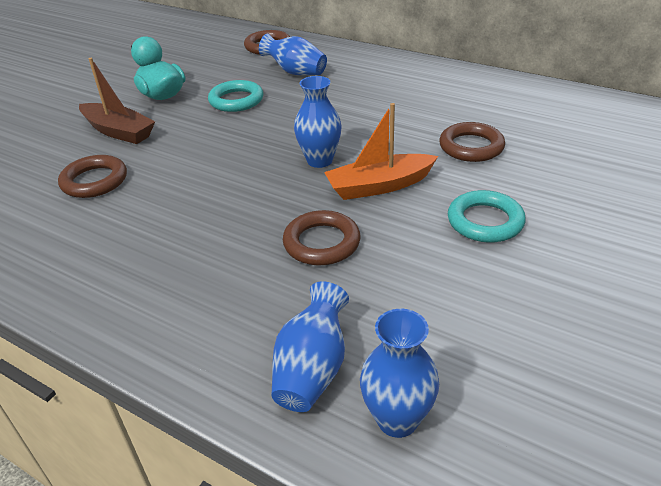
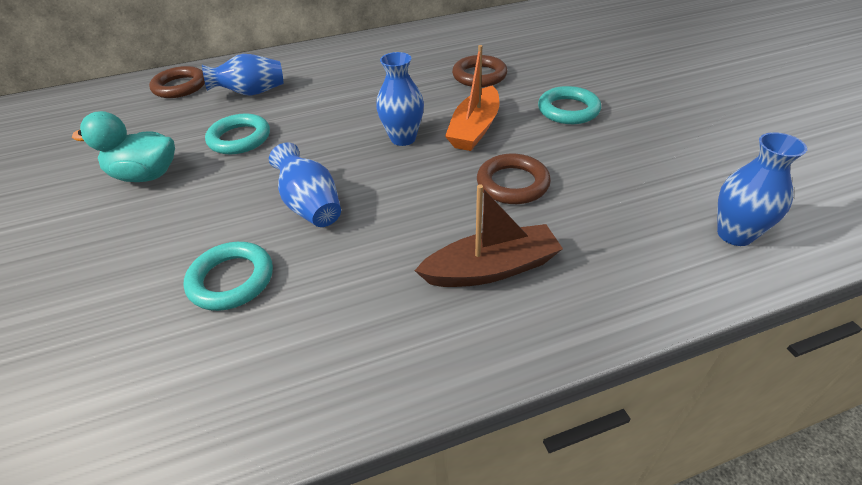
camera: 50 degrees left, 5 degrees up
brown ring [58,155,127,198] -> turquoise ring [183,242,273,311]
brown boat [79,58,155,144] -> brown boat moved to [414,184,563,287]
blue vase [271,281,349,412] -> blue vase moved to [269,142,341,227]

